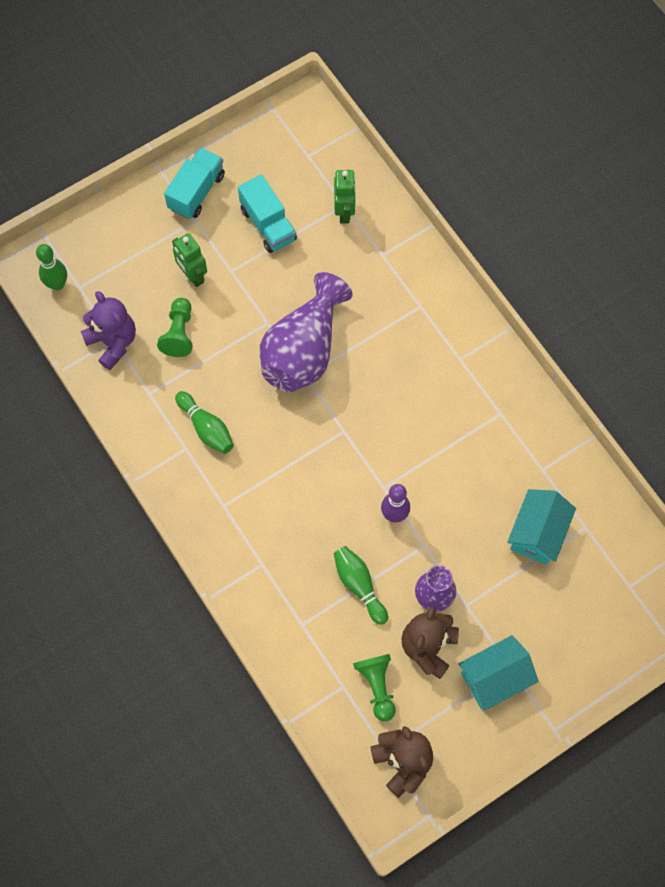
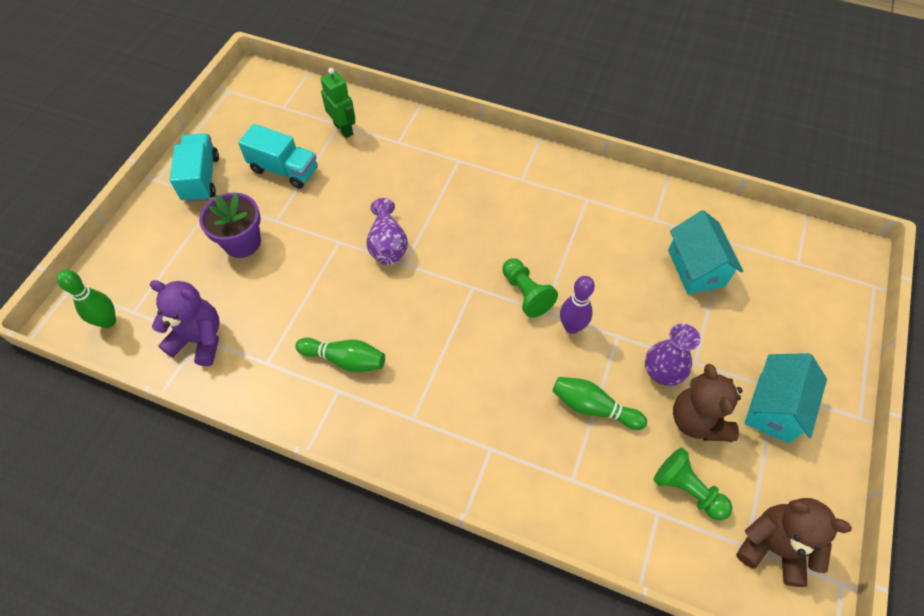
camera: 35 degrees left, 10 degrees down
green pawn [157,298,193,357] -> green pawn moved to [502,258,558,318]
green robot [172,233,207,287] -> purple flower pot [199,193,261,258]
purple vase [260,272,353,392] -> purple vase [366,198,408,265], size x0.56

